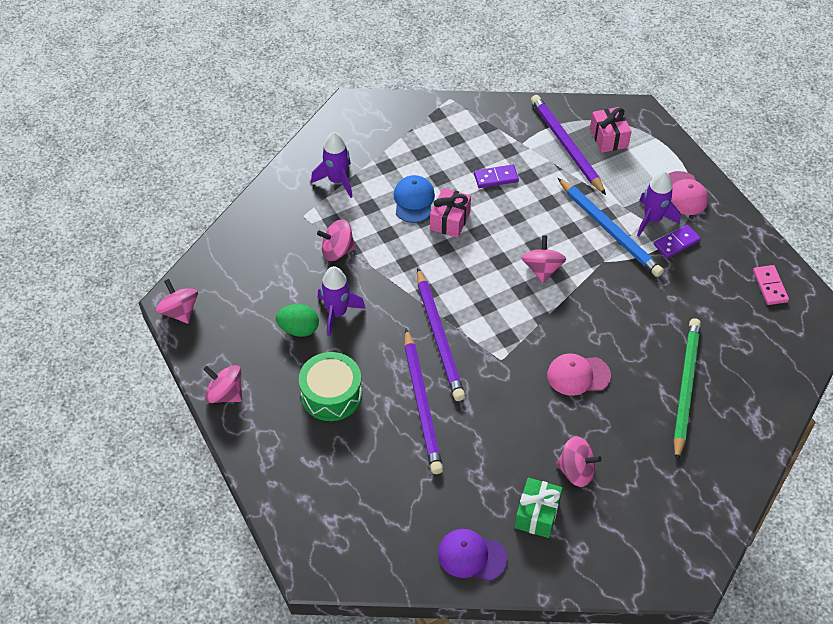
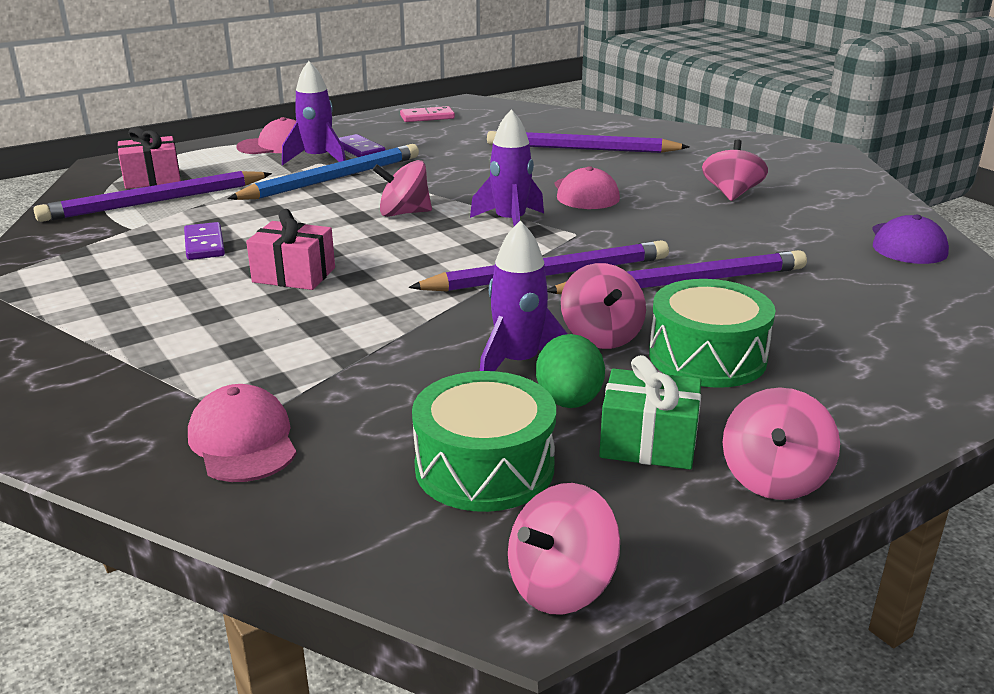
camera: 95 degrees left, 25 degrees down
purple rocket [311,132,353,198] -> purple rocket moved to [470,109,544,226]
pink spinning top [317,219,356,261] -> pink spinning top moved to [561,263,646,349]
blue cap [394,175,435,223] -> none
green gift [515,478,563,538] -> green gift moved to [599,355,701,470]
green pencil [673,318,701,461] -> purple pencil [487,131,689,153]
none -> pink cap [188,384,297,482]
none -> green drum [412,371,556,512]

